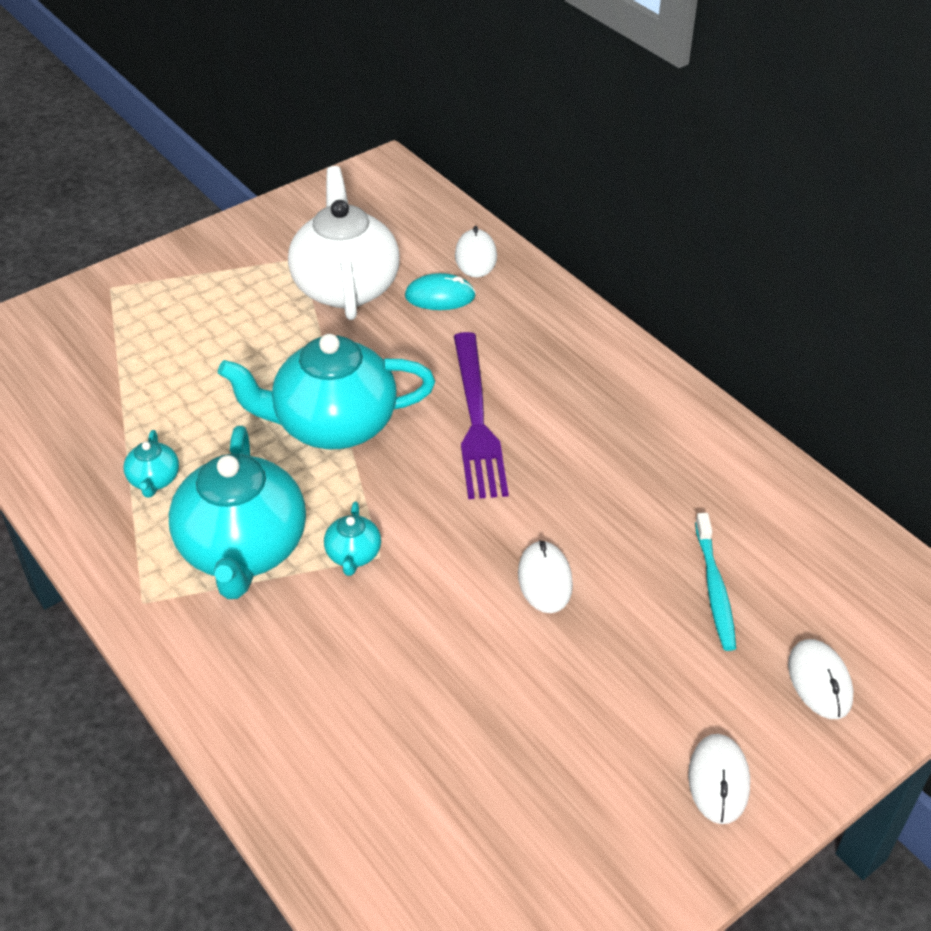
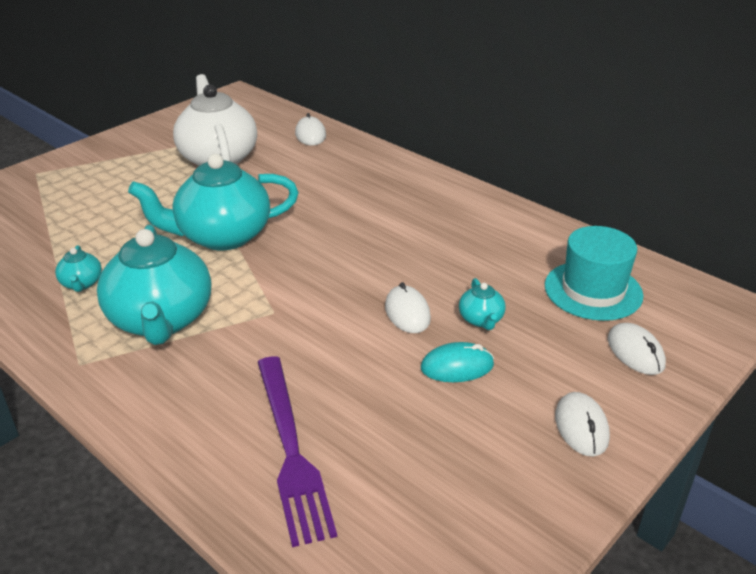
camera: 10 degrees left, 10 degrees down
turquoise teapot [324,502,381,576] -> turquoise teapot moved to [459,278,506,330]
turquoise mouse [405,273,476,310] -> turquoise mouse moved to [421,342,494,382]
purple fork [454,332,508,499] -> purple fork moved to [258,356,337,547]
turquoise toothbrush [695,513,736,651] -> none
none -> turquoise hat [545,226,643,321]

